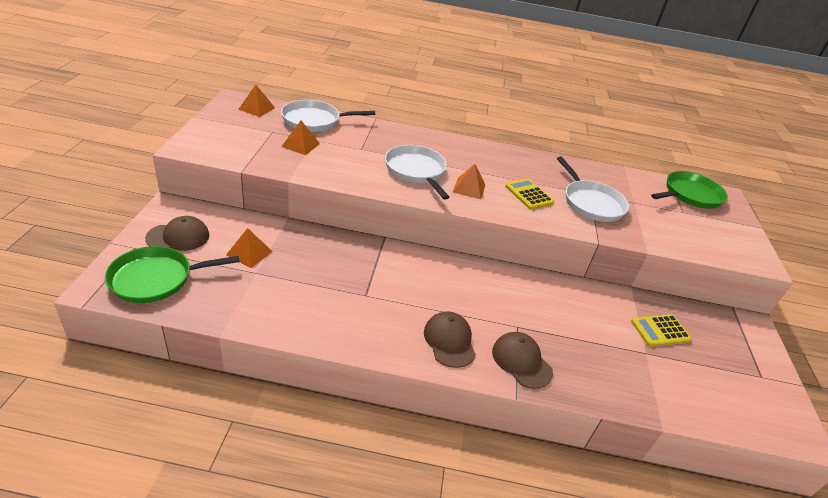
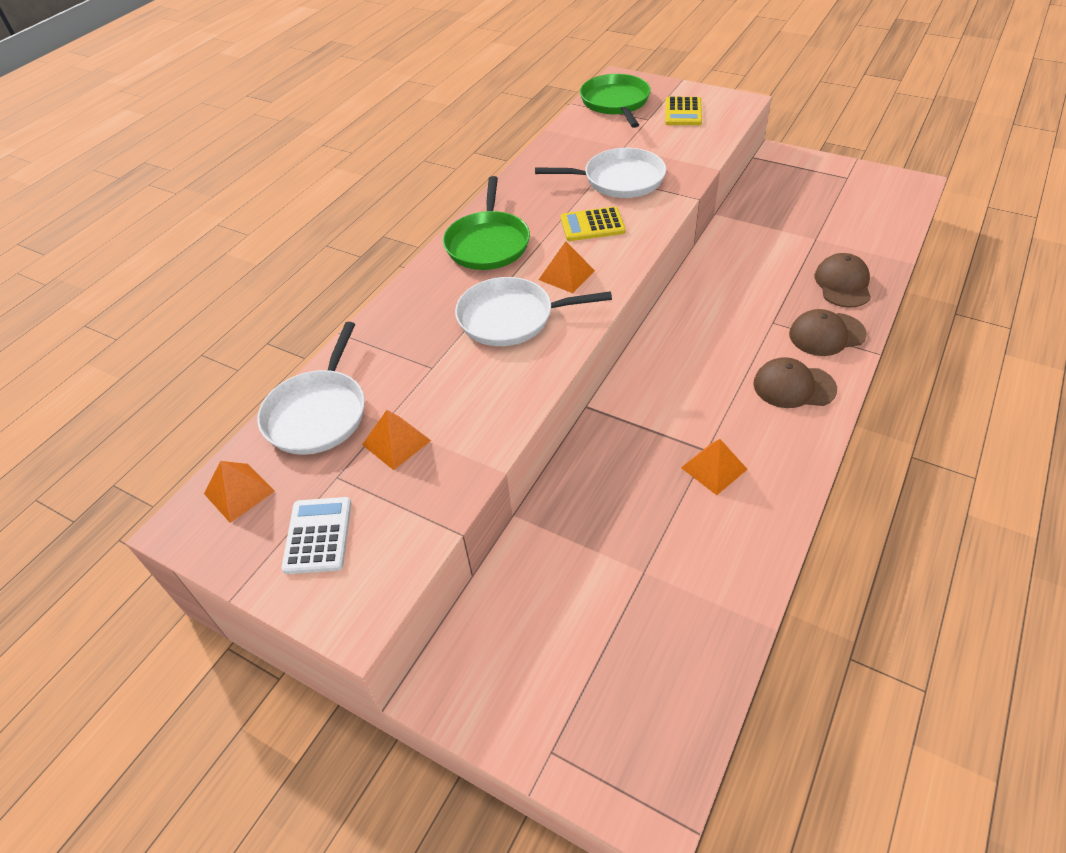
camera: 60 degrees left, 10 degrees up
green pan [105,246,239,303] -> green pan moved to [443,176,530,270]
brown cap [145,216,210,251] -> brown cap moved to [815,253,871,308]
orange pyramid [226,228,273,268] -> orange pyramid moved to [681,439,748,495]
yellow calculator [631,314,692,347] -> yellow calculator moved to [665,97,702,125]
none -> white calculator [281,497,351,574]

